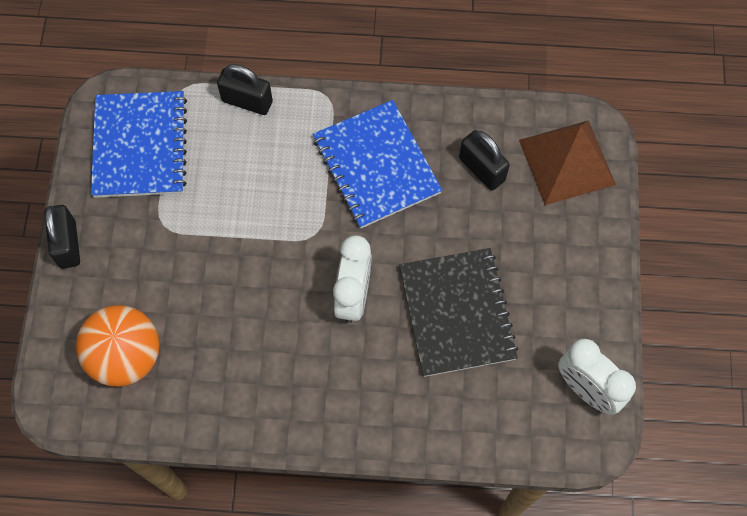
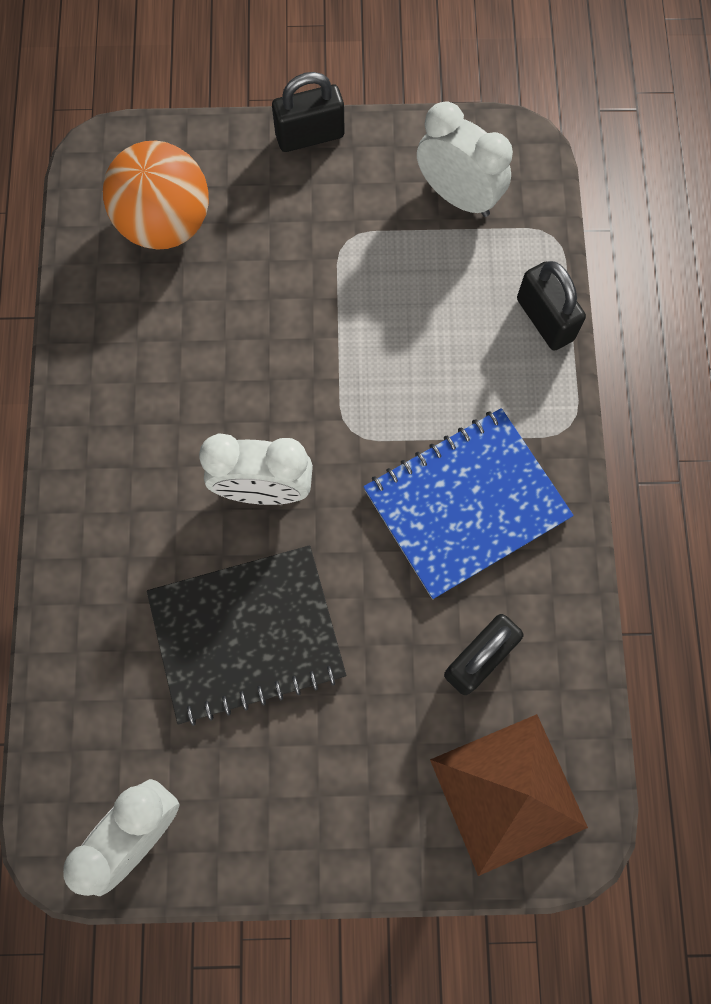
camera: 85 degrees right, 5 degrees up
blue notebook [91,91,187,198] -> white clock [417,101,513,217]
black padlock [217,64,273,115] -> black padlock turned 45 degrees counterclockwise [517,261,586,351]

